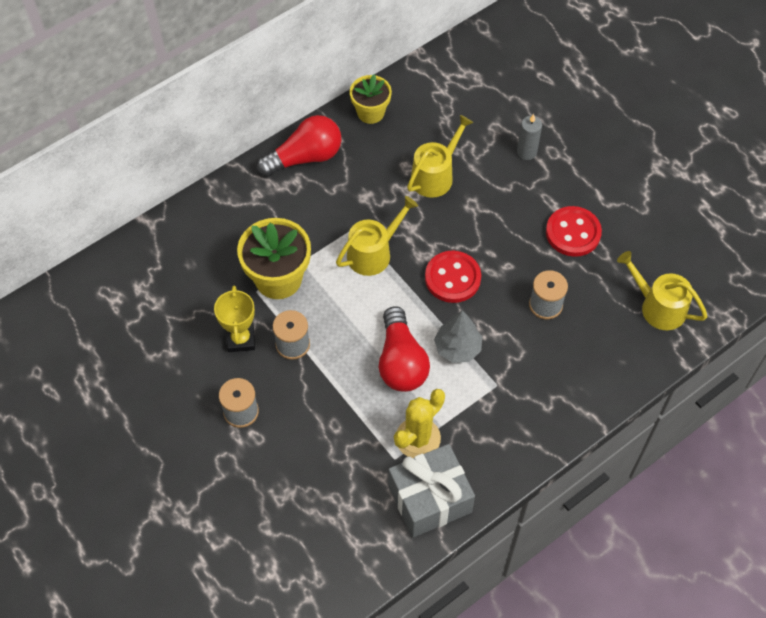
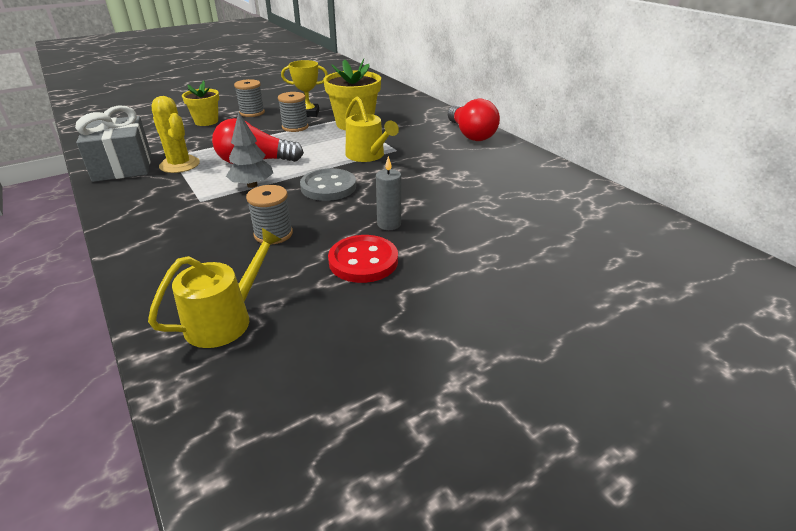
camera: 95 degrees right, 25 degrees down
yellow flower pot [350,74,392,124] -> yellow flower pot moved to [182,81,219,126]
yellow watering can [407,115,473,198] -> none
red button [425,251,481,303] -> grey button [300,168,356,201]
grey candle [517,114,542,160] -> grey candle moved to [376,156,401,230]

